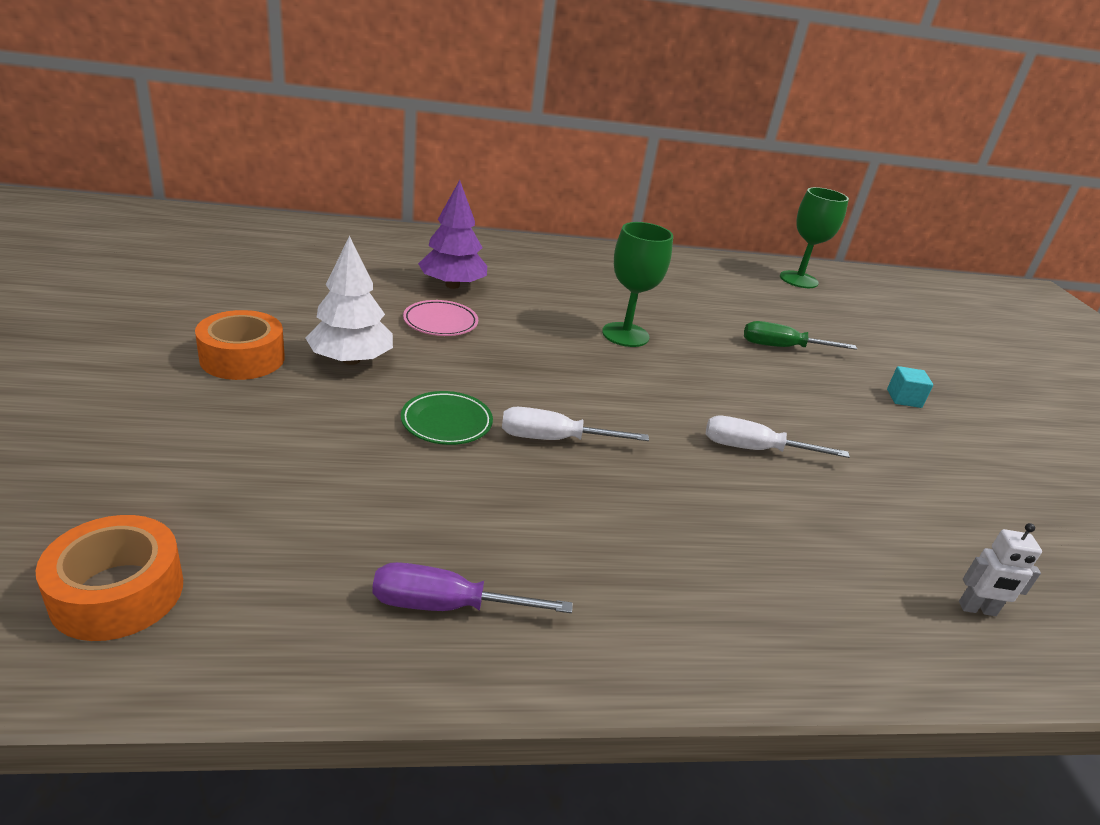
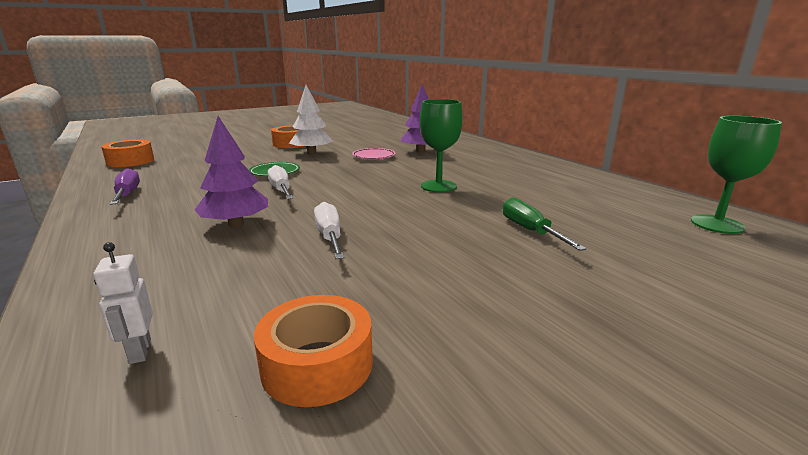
camera: 70 degrees right, 10 degrees down
turquoise cube [887,366,933,408] -> none
none -> purple tree [195,116,268,227]
none -> orange tape [254,295,373,407]

